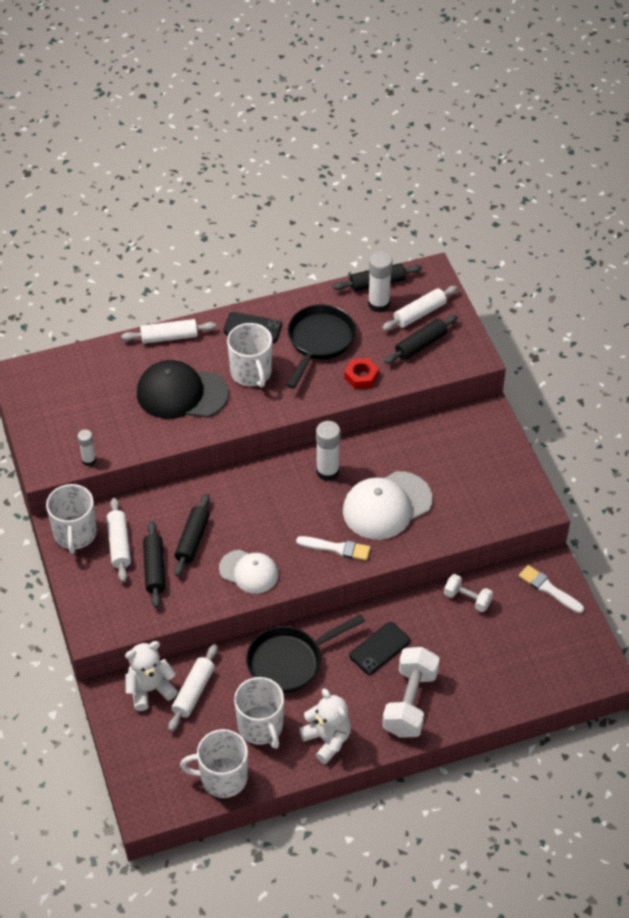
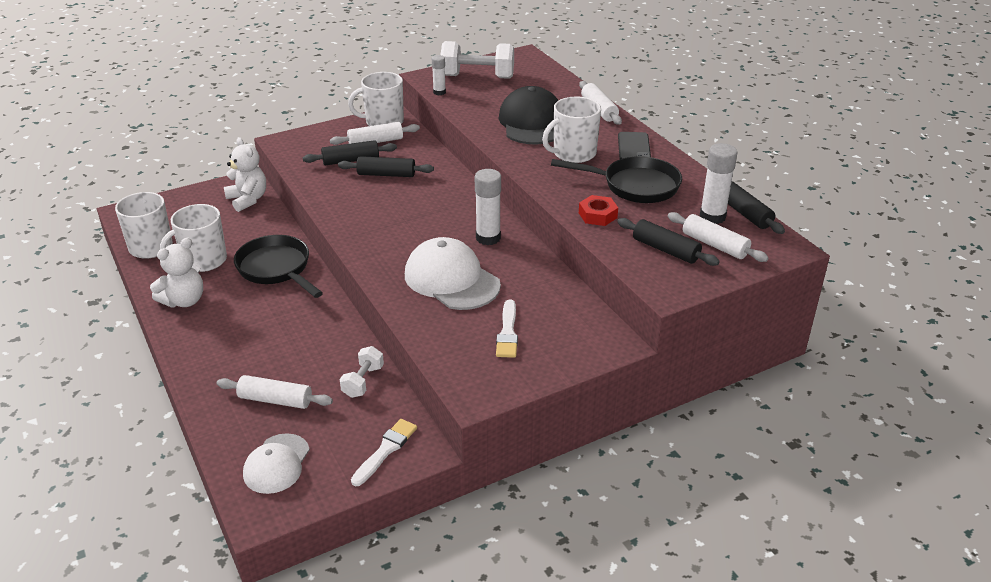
camera: 80 degrees right, 15 degrees down
white rolling pin [168,644,218,731] -> white rolling pin moved to [216,375,333,409]
white cap [219,550,279,594] -> white cap moved to [243,433,310,494]
white brush [296,536,371,561] -> white brush moved to [496,299,518,358]
black phone [349,622,410,675] -> none
white dumbbell [382,647,440,738] -> white dumbbell moved to [441,41,514,79]

